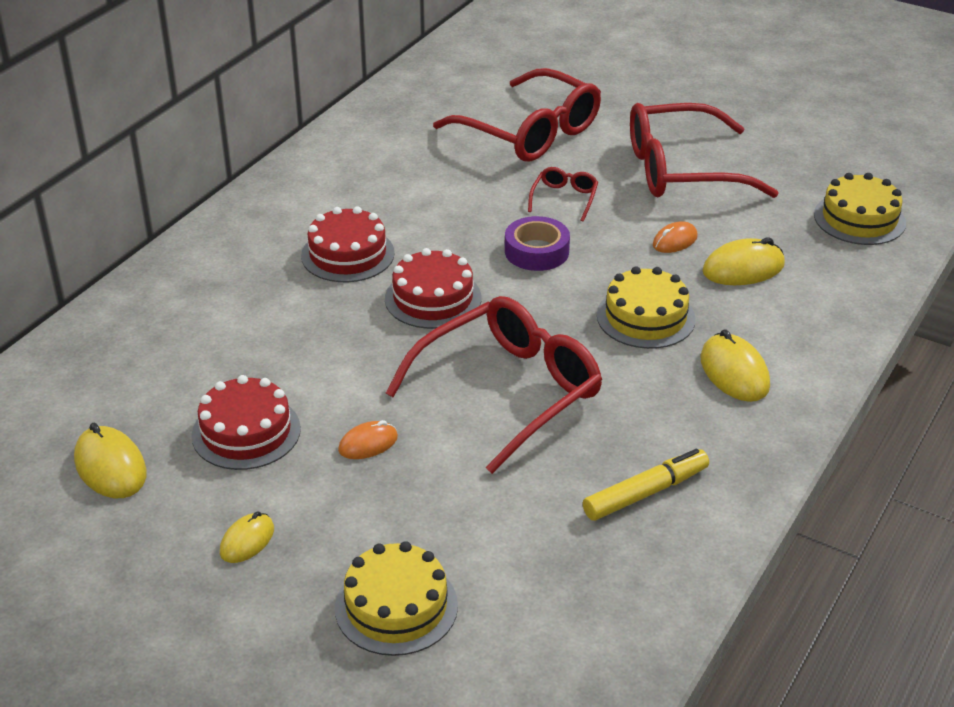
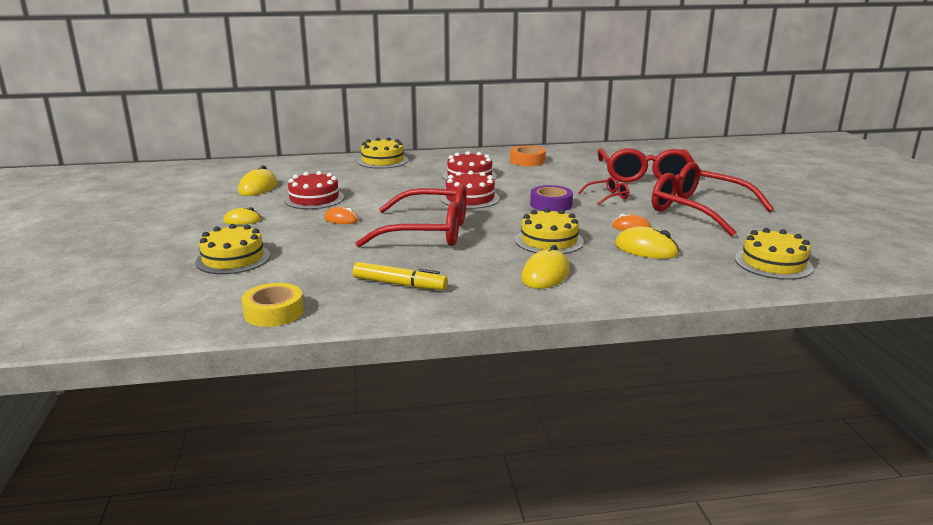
camera: 50 degrees right, 15 degrees down
none -> yellow tape [242,283,304,327]
none -> yellow cake [357,137,408,169]
none -> orange tape [510,145,546,166]

